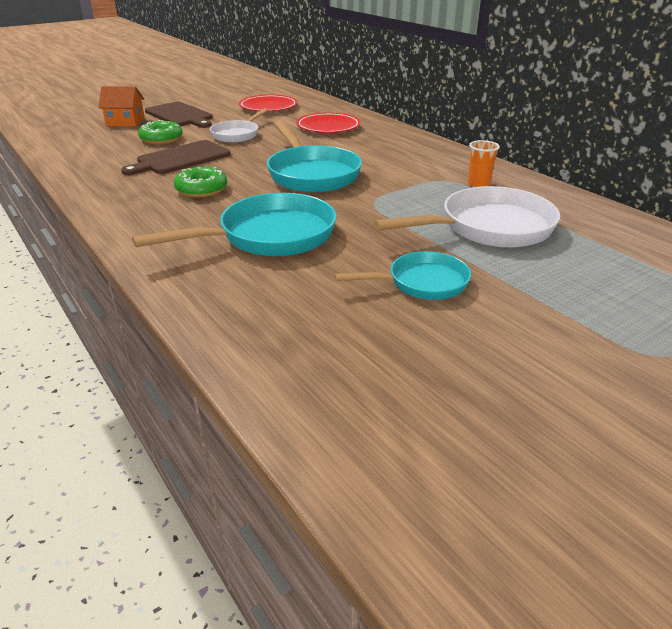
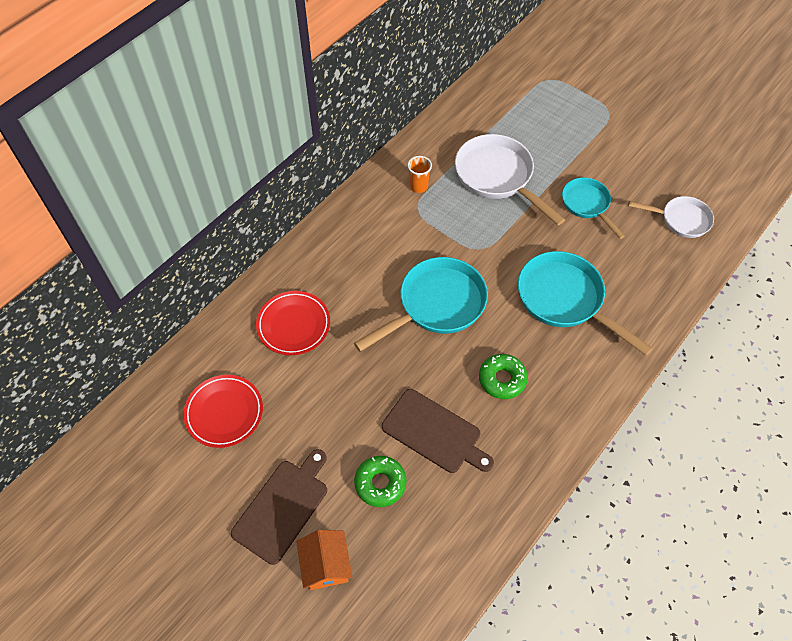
camera: 105 degrees left, 25 degrees up
white pan [210,108,268,142] -> white pan moved to [628,196,714,238]

